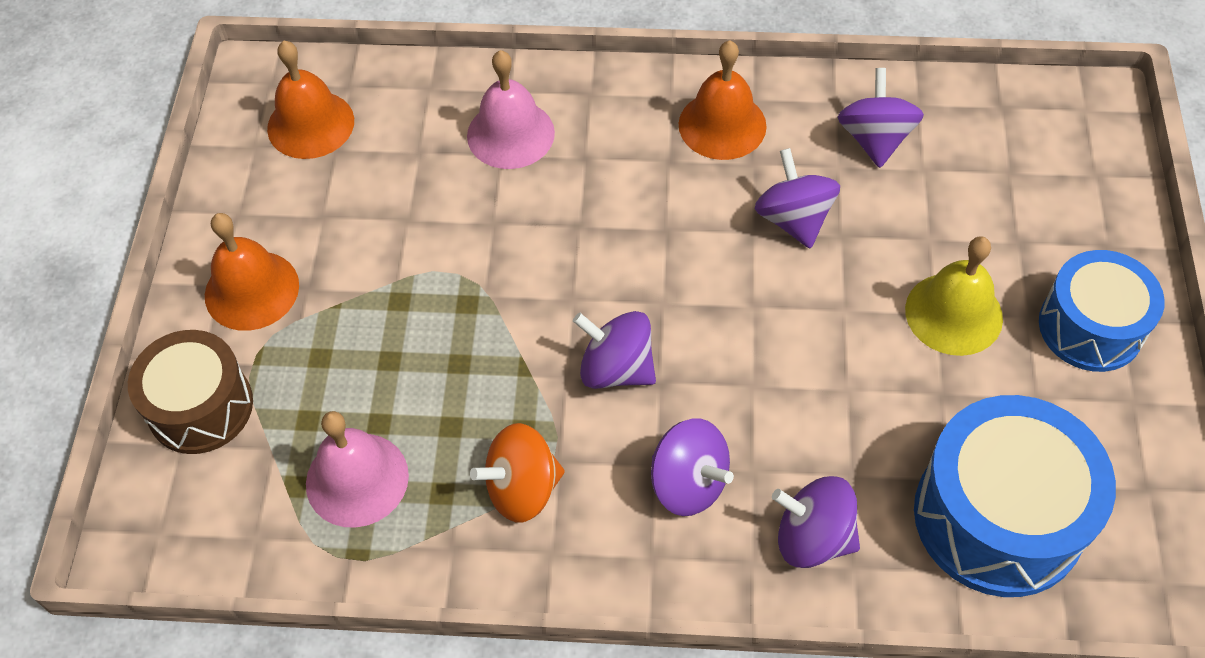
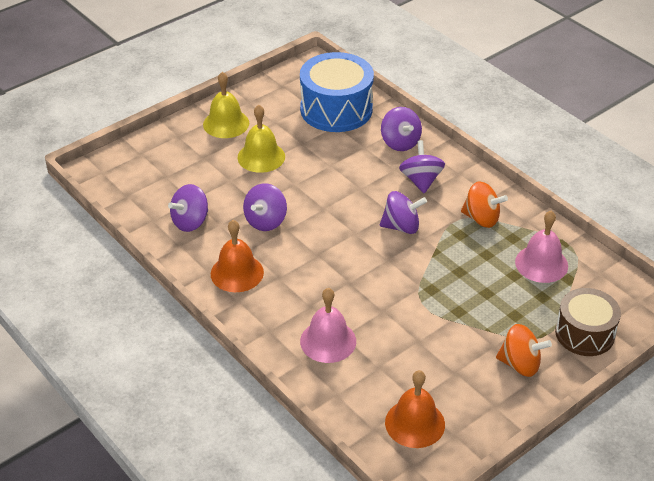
camera: 135 degrees left, 15 degrees down
orange bell [205,213,299,331] -> orange spinning top [496,324,552,377]
purple spinning top [573,311,656,389] -> purple spinning top turned 75 degrees counterclockwise [380,191,427,234]
blue drum [1039,250,1165,372] -> yellow bell [203,72,249,138]

